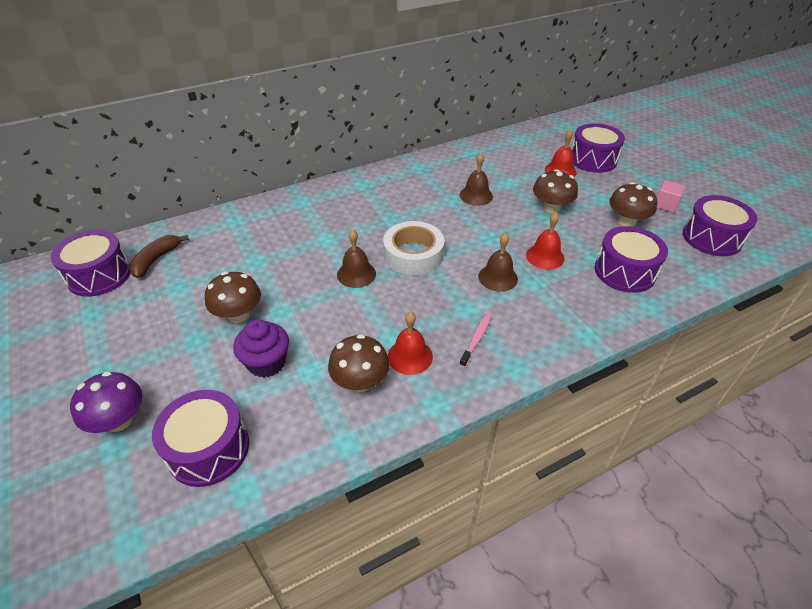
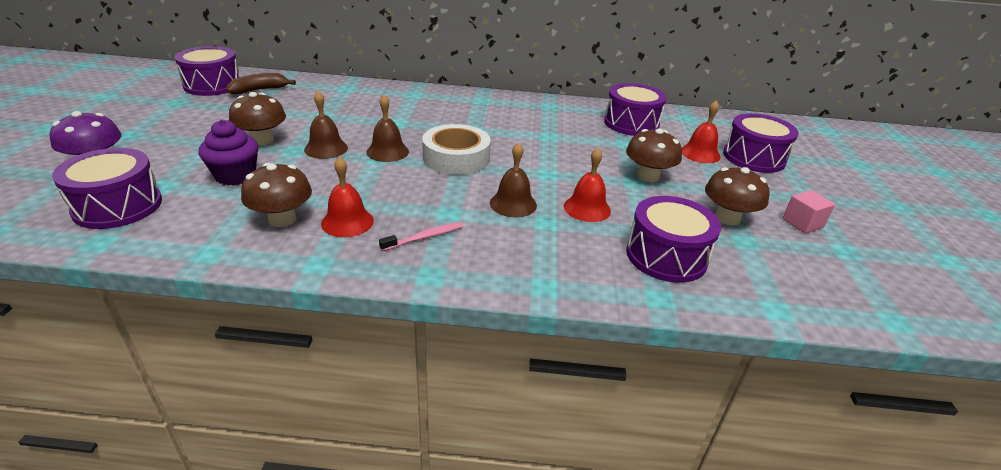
camera: 30 degrees right, 10 degrees down
brown bell [460,153,493,206] -> brown bell moved to [304,91,348,159]
purple drum [683,195,757,256] -> purple drum moved to [604,83,667,136]

